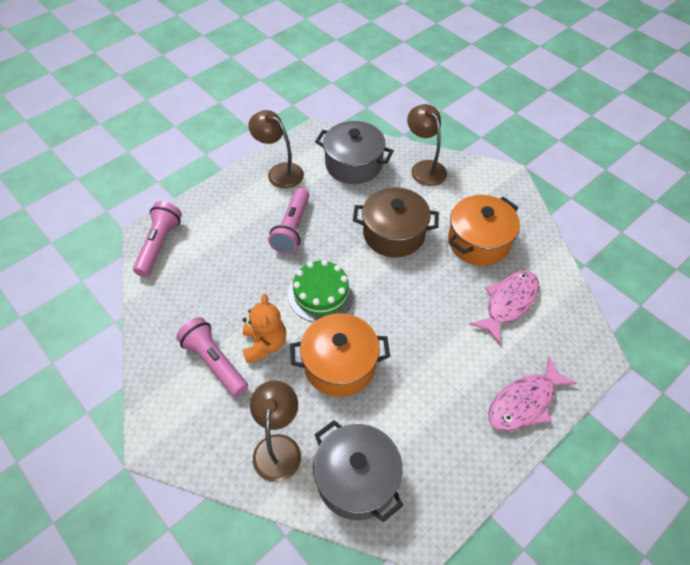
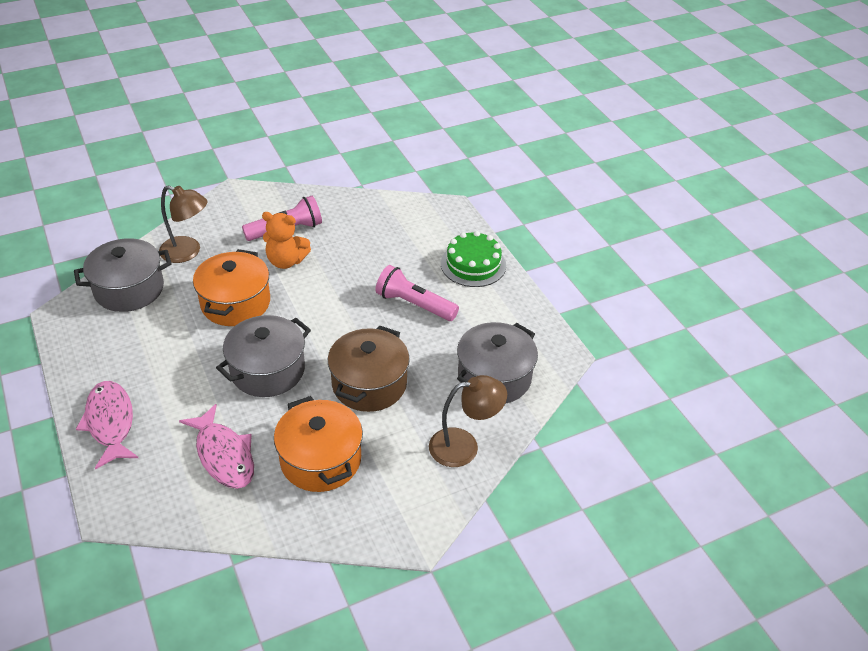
camera: 105 degrees right, 10 degrees down
pink flashlight [133,201,182,277] -> none
brown lamp [248,110,304,188] -> none
green cake [288,260,355,322] -> green cake moved to [441,231,506,287]
none -> grey pot [216,315,311,397]

